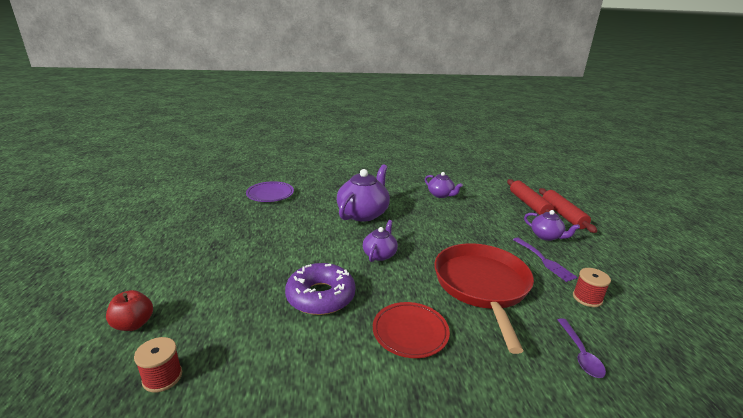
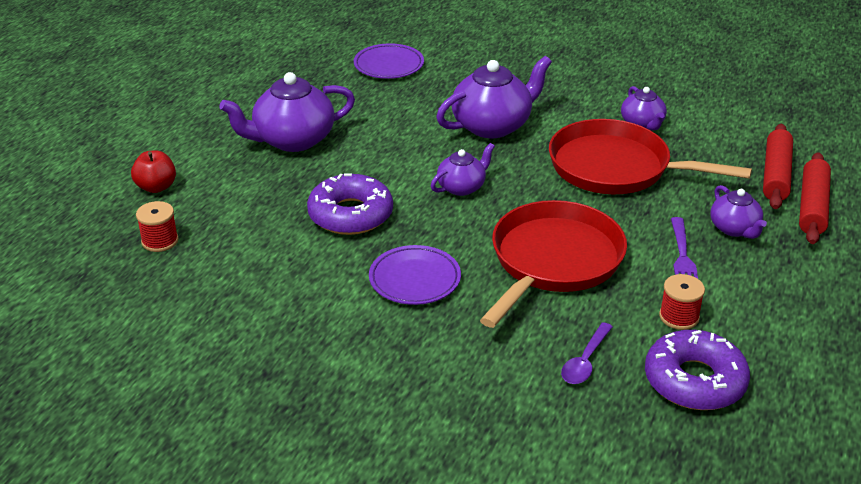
camera: 30 degrees right, 10 degrees up
red plate [373,302,450,358] -> purple plate [369,245,461,305]
none -> purple teapot [219,72,355,152]
none -> red pan [549,119,752,194]
none -> purple donut [645,330,750,410]

